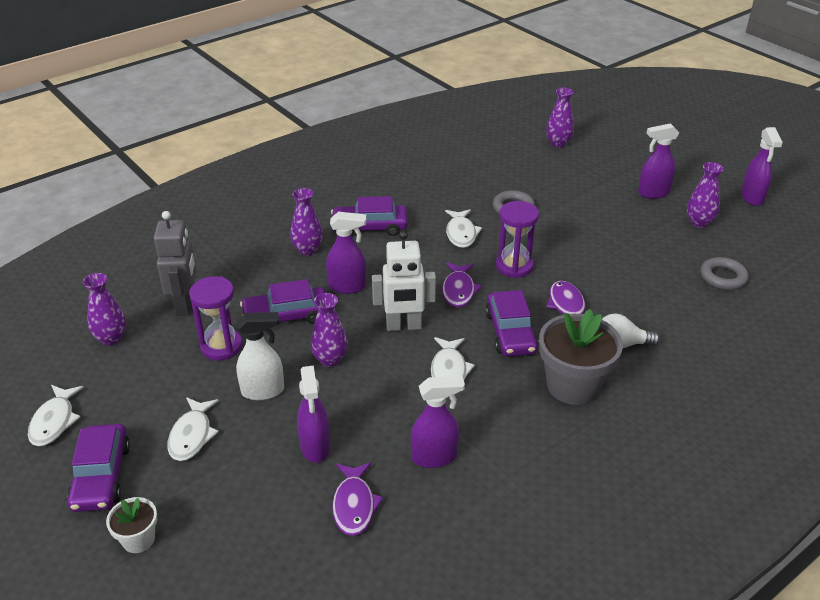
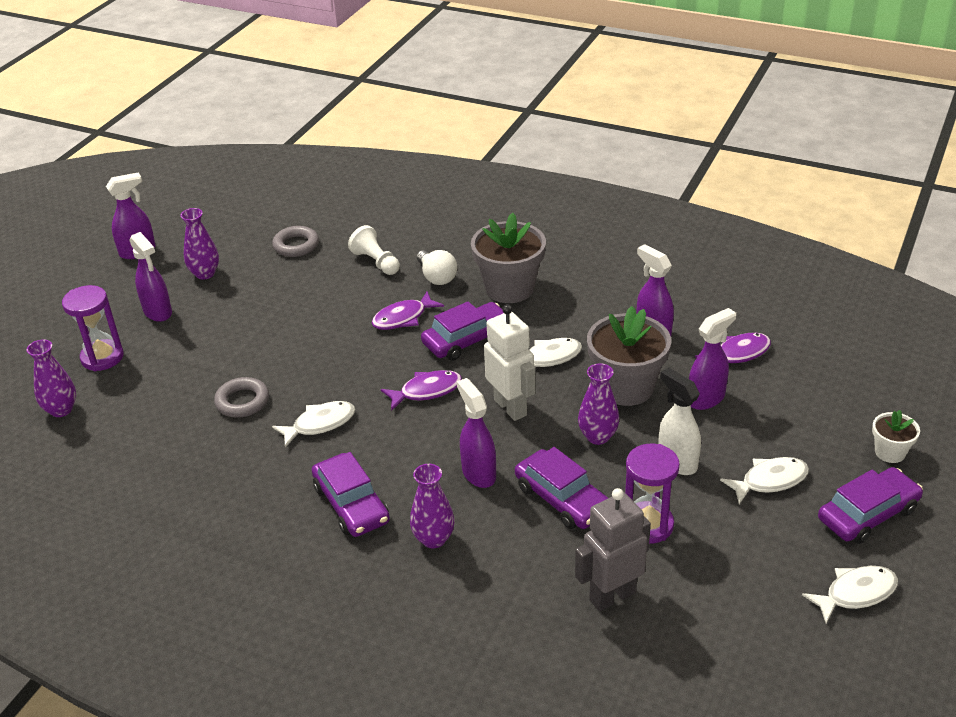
camera: 115 degrees left, 0 degrees up
purple vase [83,273,126,346] -> none
purple hourglass [496,201,539,278] -> purple hourglass moved to [62,285,124,371]
none -> white pawn [348,225,400,275]
none -> grey flower pot [587,306,671,406]

